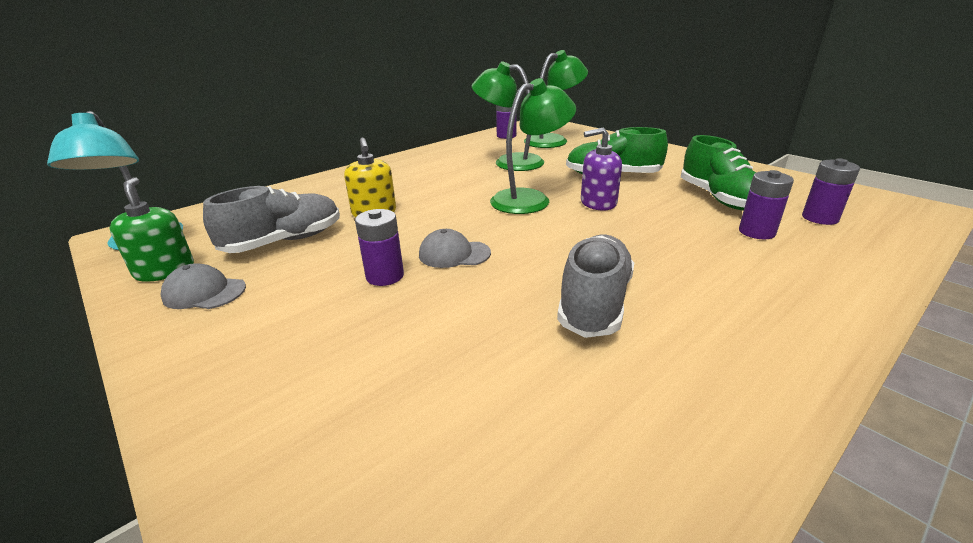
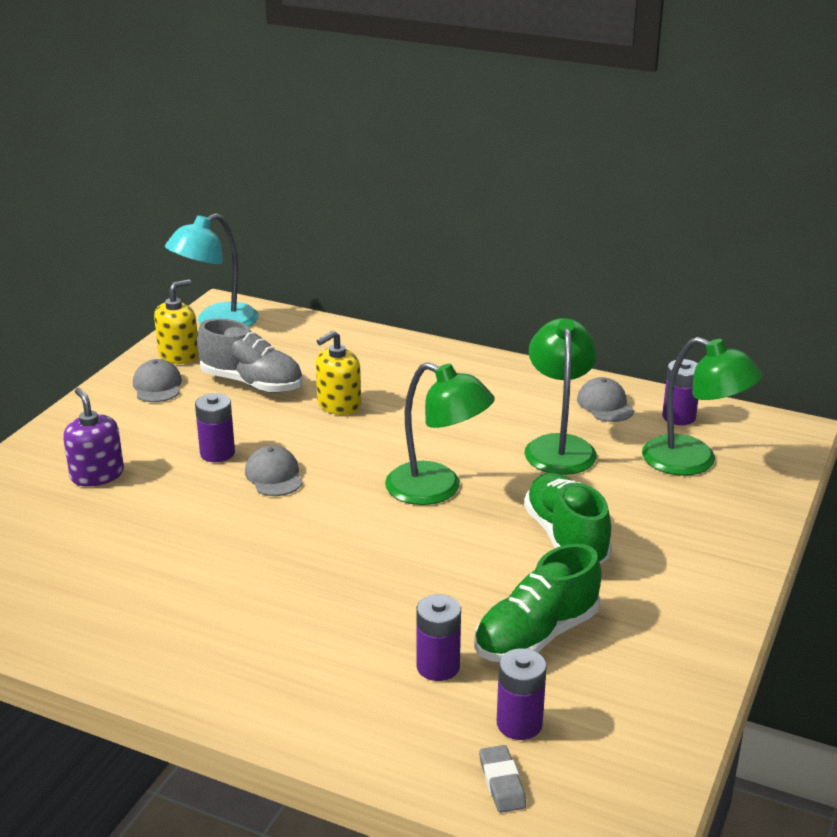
camera: 65 degrees right, 0 degrees up
green soap dispenser [110,177,194,282] -> yellow soap dispenser [154,279,199,364]
grey shoe [557,235,634,338] -> none
purple soap dispenser [581,127,622,210] -> purple soap dispenser moved to [63,388,124,487]
none -> grey eraser [479,745,526,813]
none -> grey cap [577,377,634,422]

